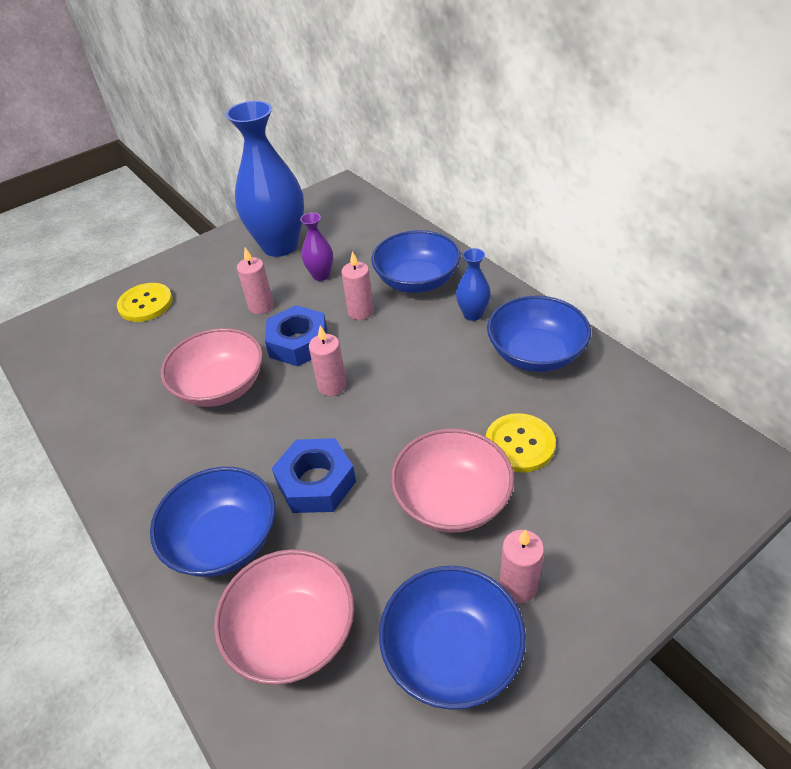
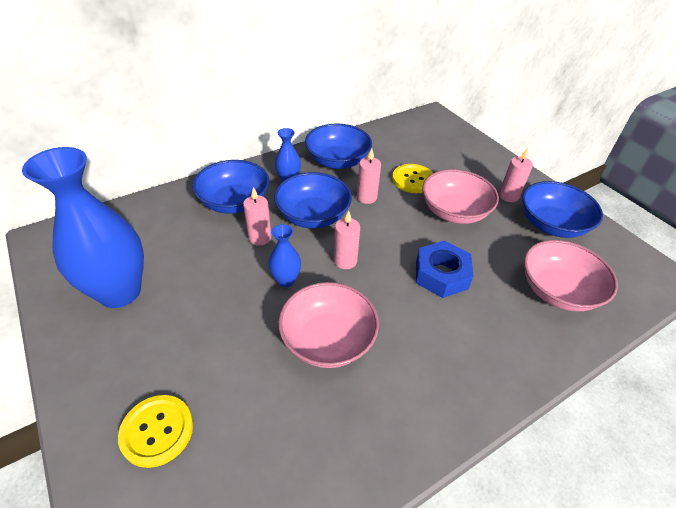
camera: 90 degrees left, 0 degrees up
blue bowl [150,467,275,577] -> blue bowl moved to [274,172,352,228]
pink candle [237,248,274,314] -> pink candle moved to [357,149,381,204]
blue nut [265,305,327,366] -> blue vase [268,224,301,287]
purple vase [300,213,333,281] -> none

